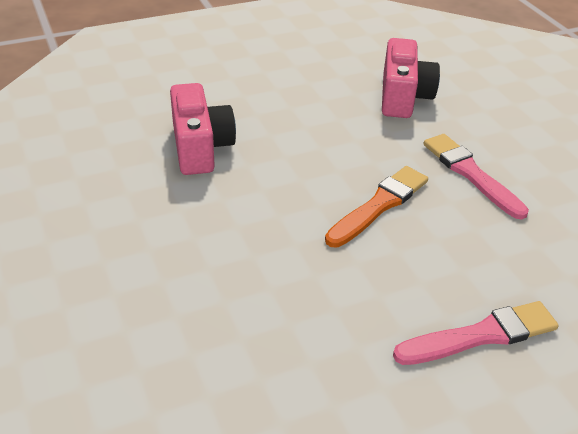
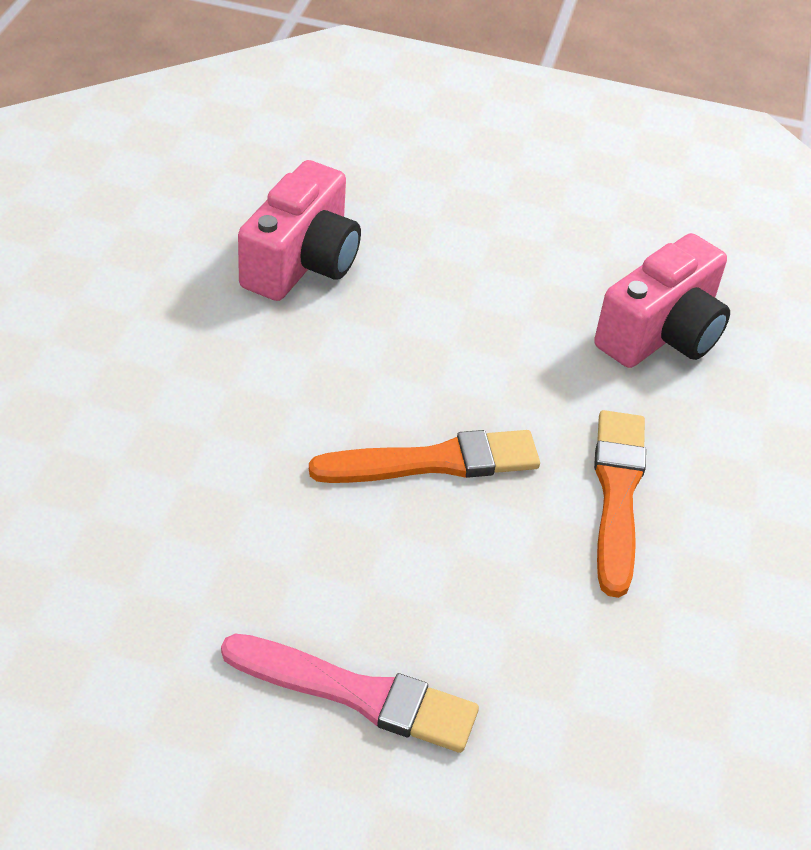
camera: 35 degrees right, 5 degrees up
pink brush [423,134,529,219] -> orange brush [594,410,646,598]

